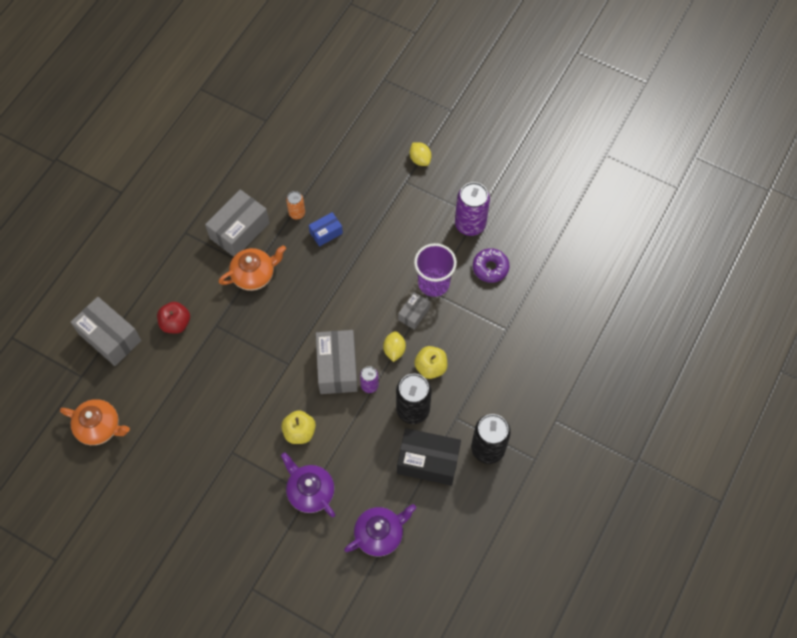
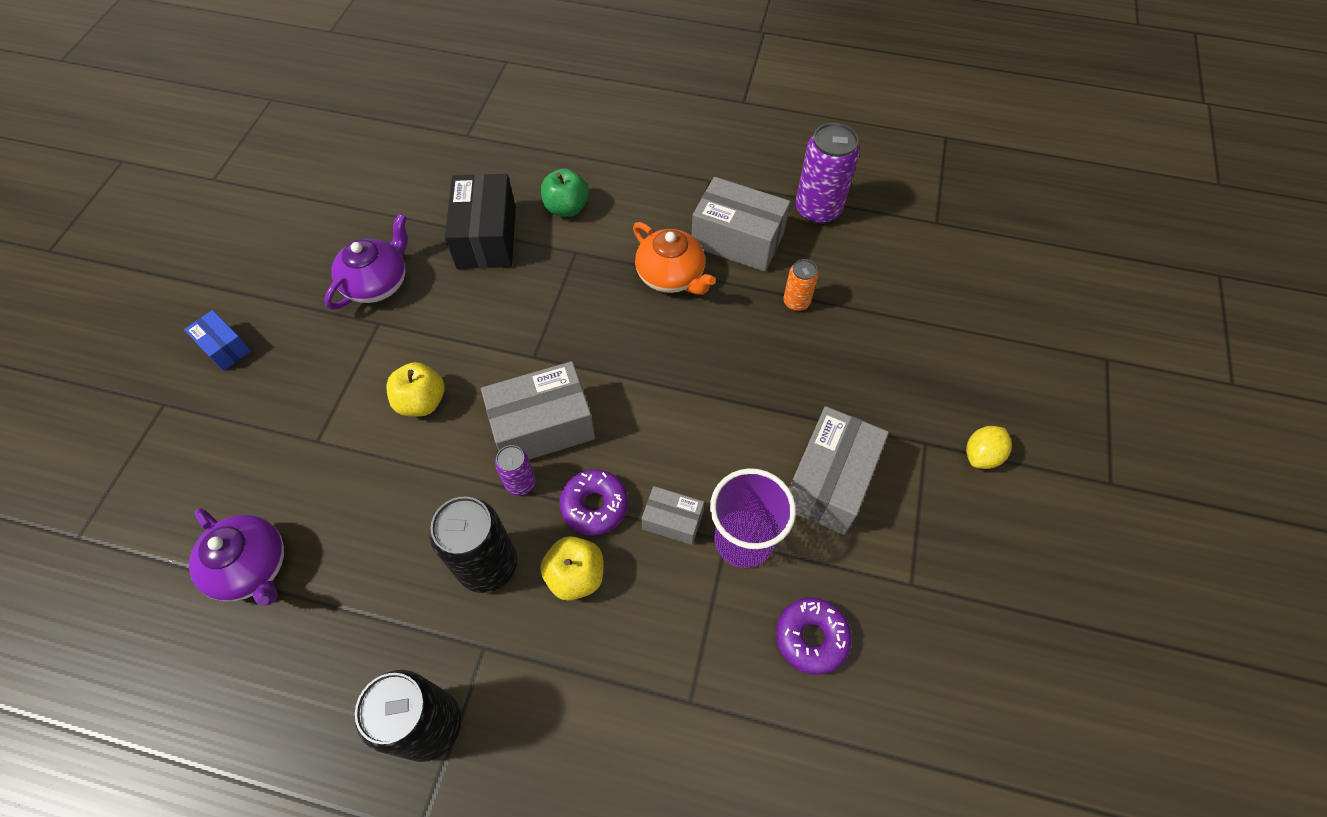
camera: 75 degrees right, 5 degrees down
orange teapot [60,399,130,445] -> none
grey box [71,297,141,366] -> grey box moved to [789,406,889,535]
red apple [157,302,190,334] -> green apple [541,168,589,217]
purple teapot [281,452,335,517] -> purple teapot moved to [324,214,408,310]
blue box [309,212,343,247] -> blue box moved to [184,310,251,371]
yellow lemon [383,331,406,362] -> purple donut [559,469,628,536]
black box [397,428,461,486] -> black box moved to [445,174,516,269]
purple can [455,182,490,236] -> purple can moved to [795,123,860,224]

